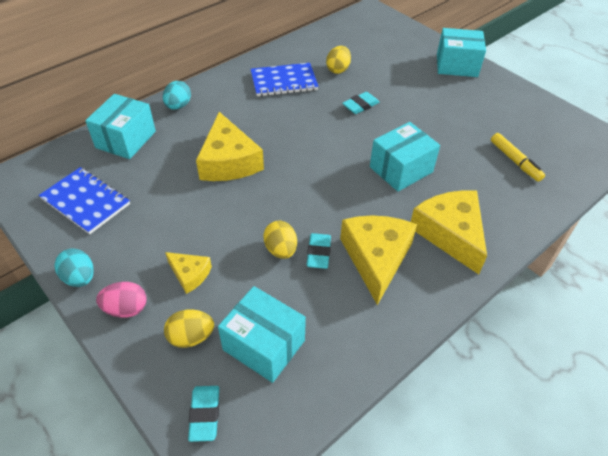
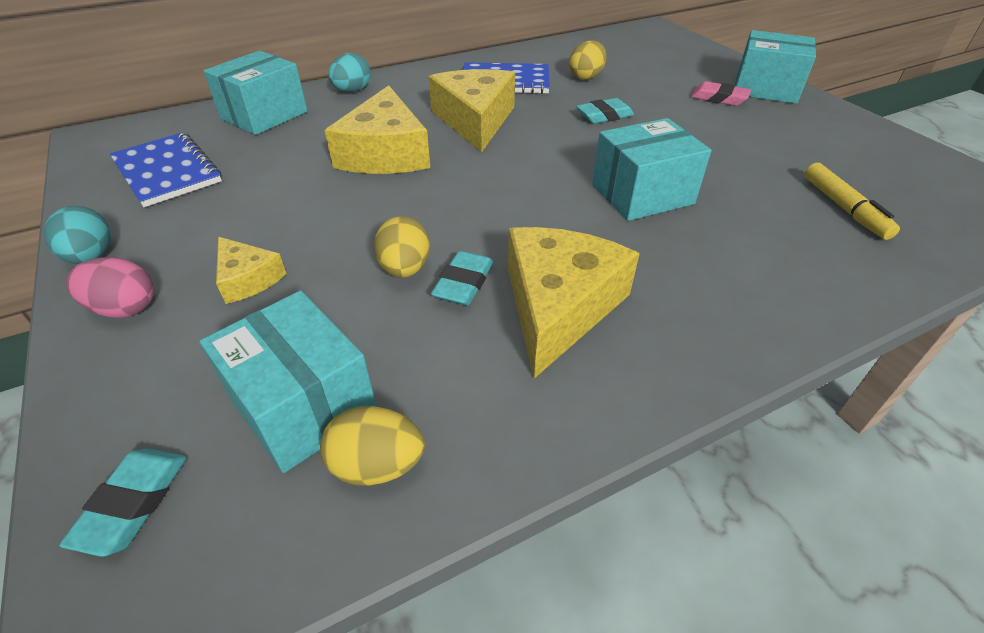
camera: 15 degrees right, 5 degrees down
yellow egg [164,310,214,348] -> yellow egg moved to [320,406,424,486]
yellow cheese [411,190,487,274] -> yellow cheese moved to [428,69,515,152]
none -> pink eraser [690,81,751,106]

